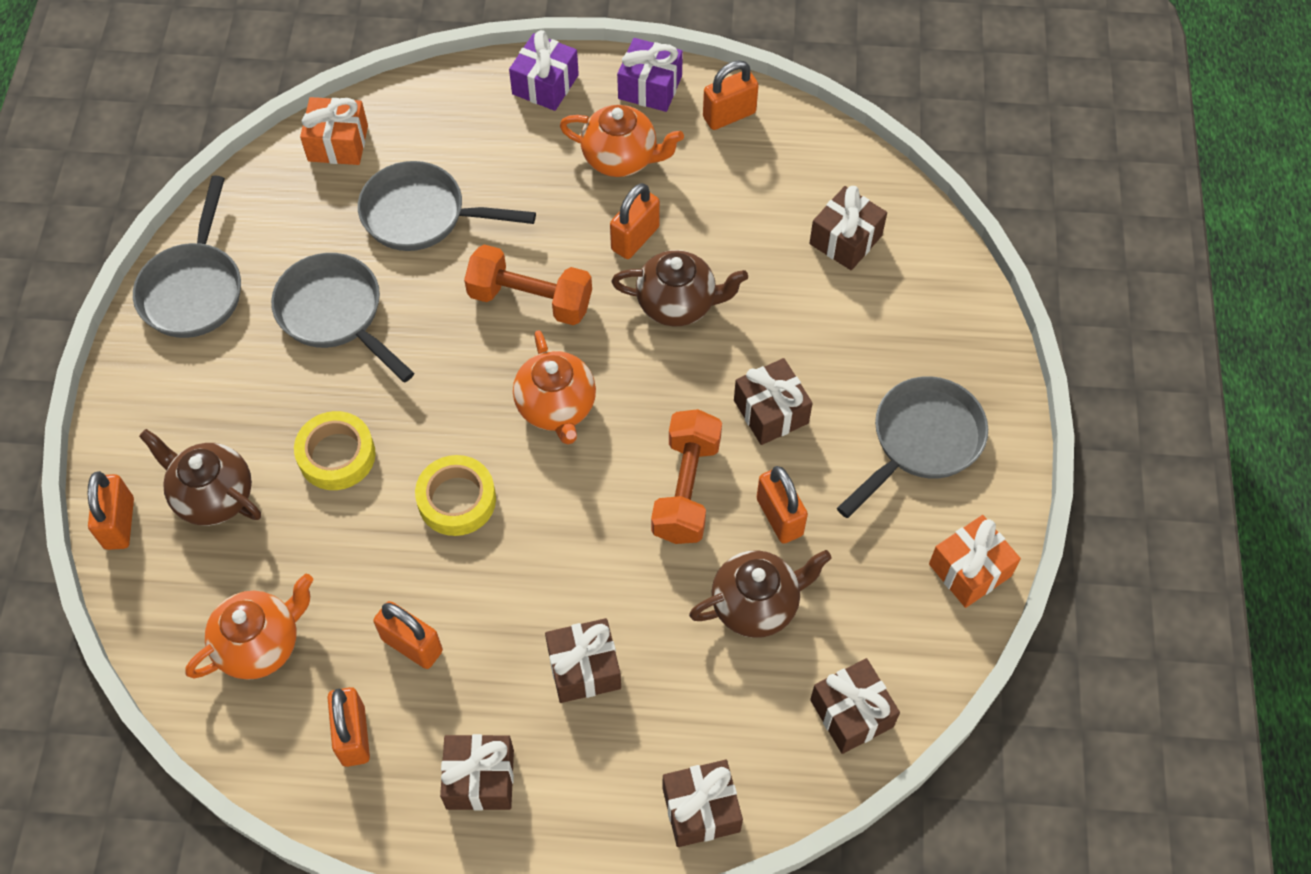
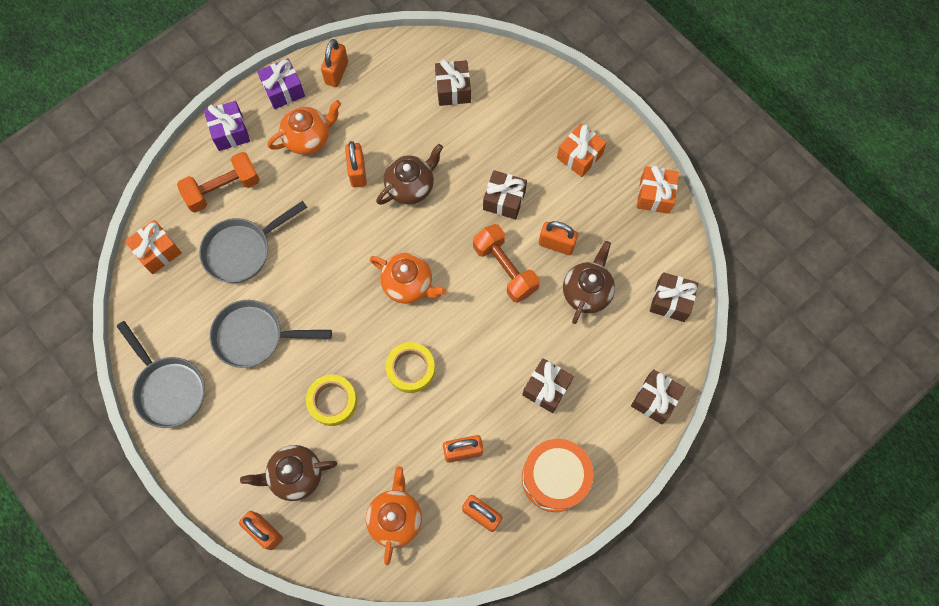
camera: 45 degrees left, 10 degrees up
brown gift [440,734,514,811] -> orange drum [522,439,593,512]
orange dumbbell [464,244,592,325] -> orange dumbbell moved to [177,152,260,213]
grey pan [837,376,988,518] -> orange gift [557,123,607,177]

